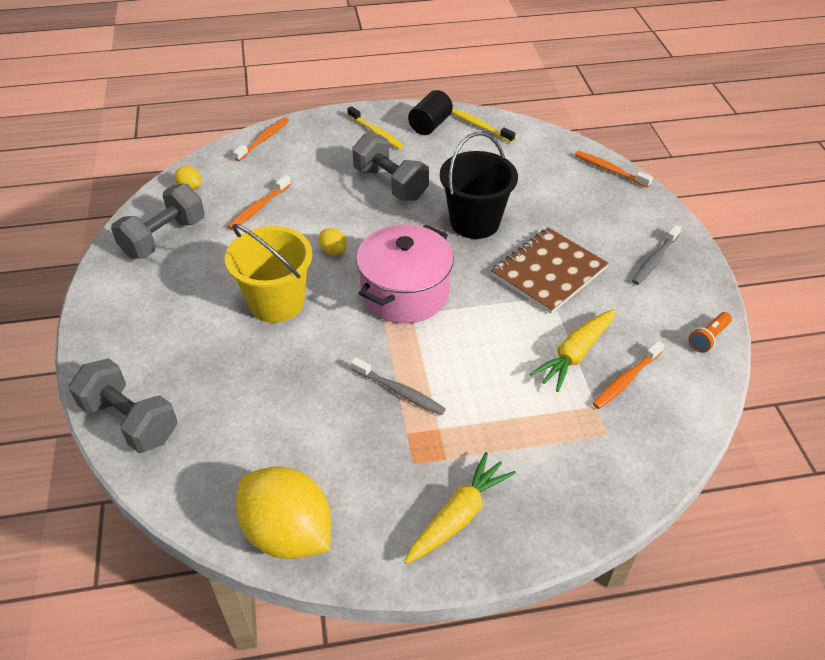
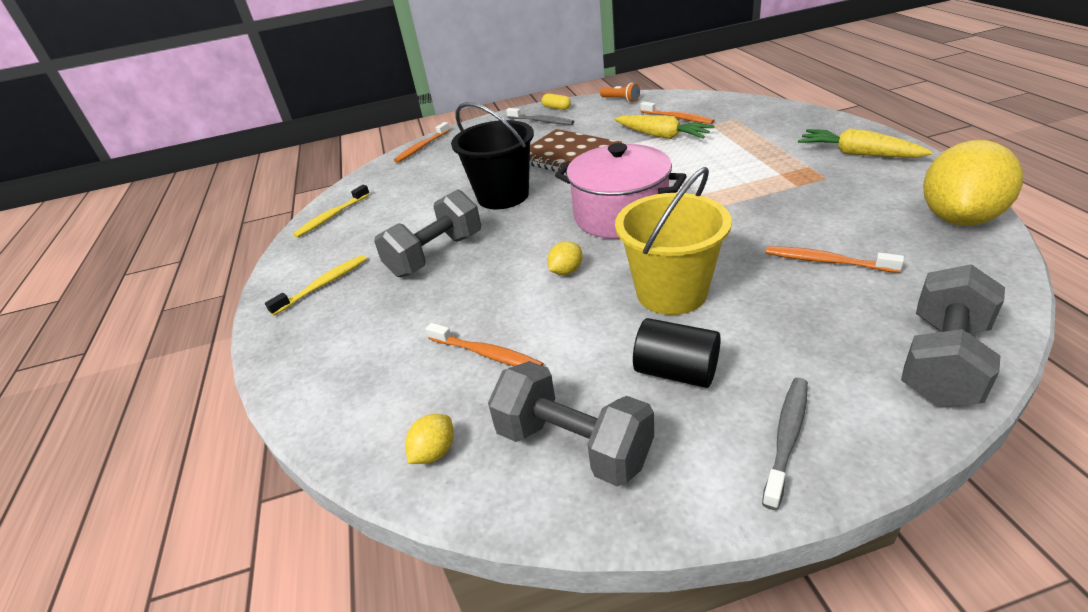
camera: 90 degrees left, 10 degrees down
orange toothbrush [233,117,289,161] -> orange toothbrush moved to [766,246,904,273]
grey toothbrush [351,357,446,416] -> grey toothbrush moved to [762,378,808,510]
black cylinder [408,90,453,135] -> black cylinder moved to [633,318,721,388]
none -> yellow capsule [542,93,571,110]

